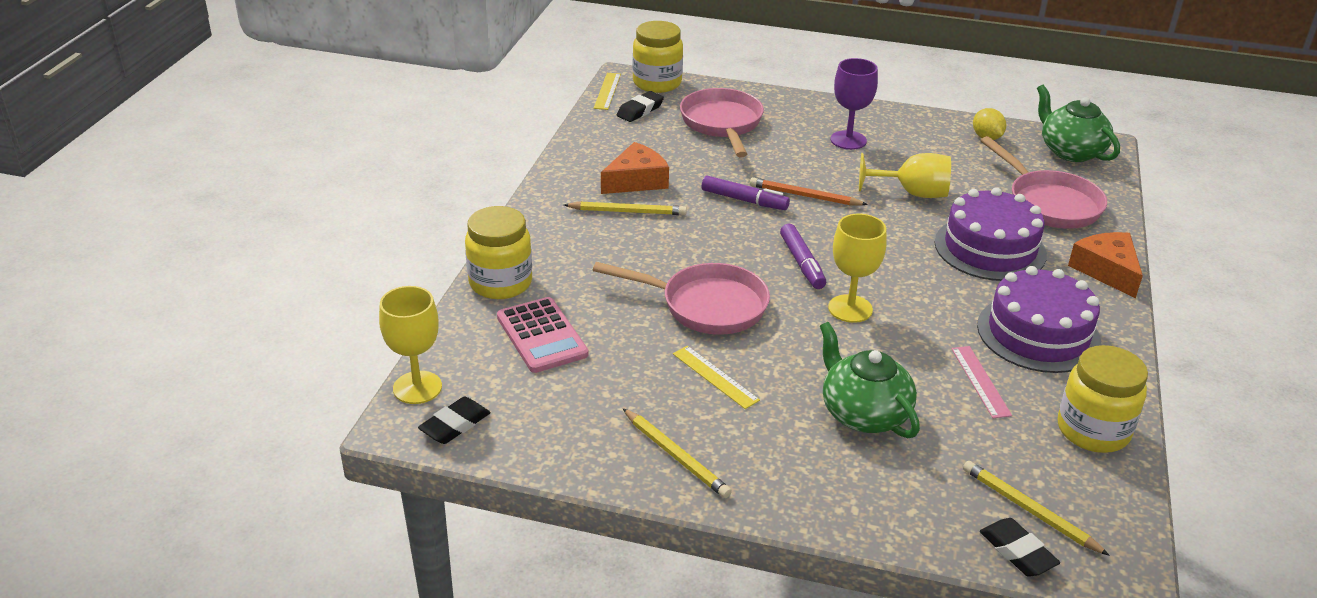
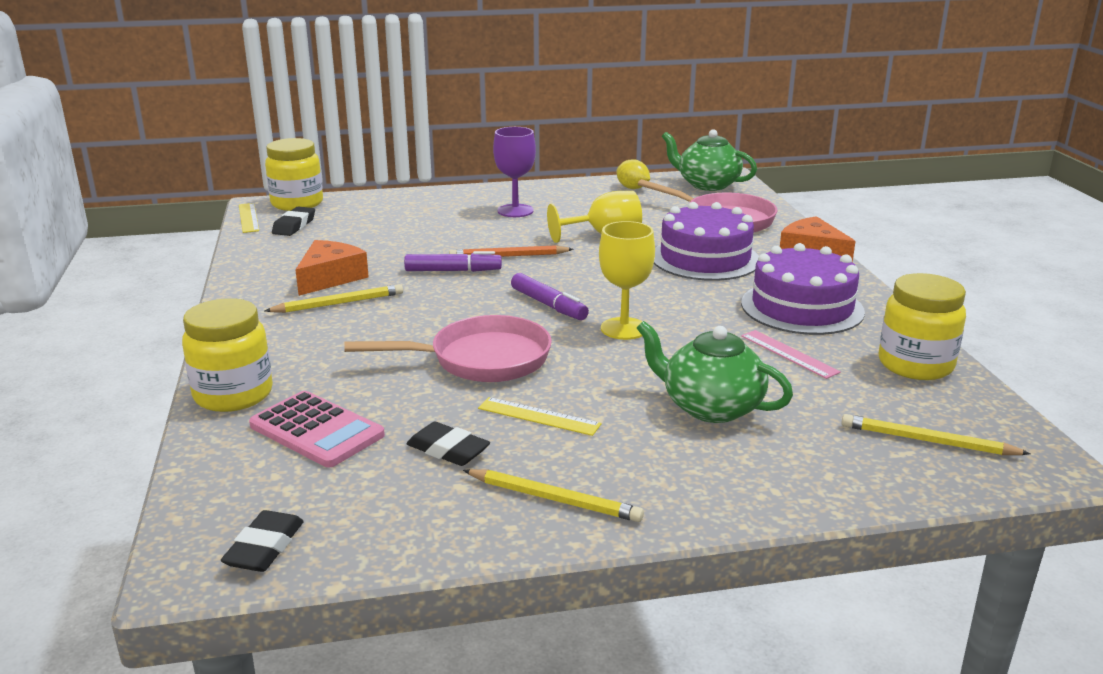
camera: 25 degrees left, 10 degrees down
yellow goblet [379,286,442,404] -> none
pink pan [680,88,764,157] -> none
black eraser [980,518,1060,577] -> black eraser moved to [406,422,490,466]

